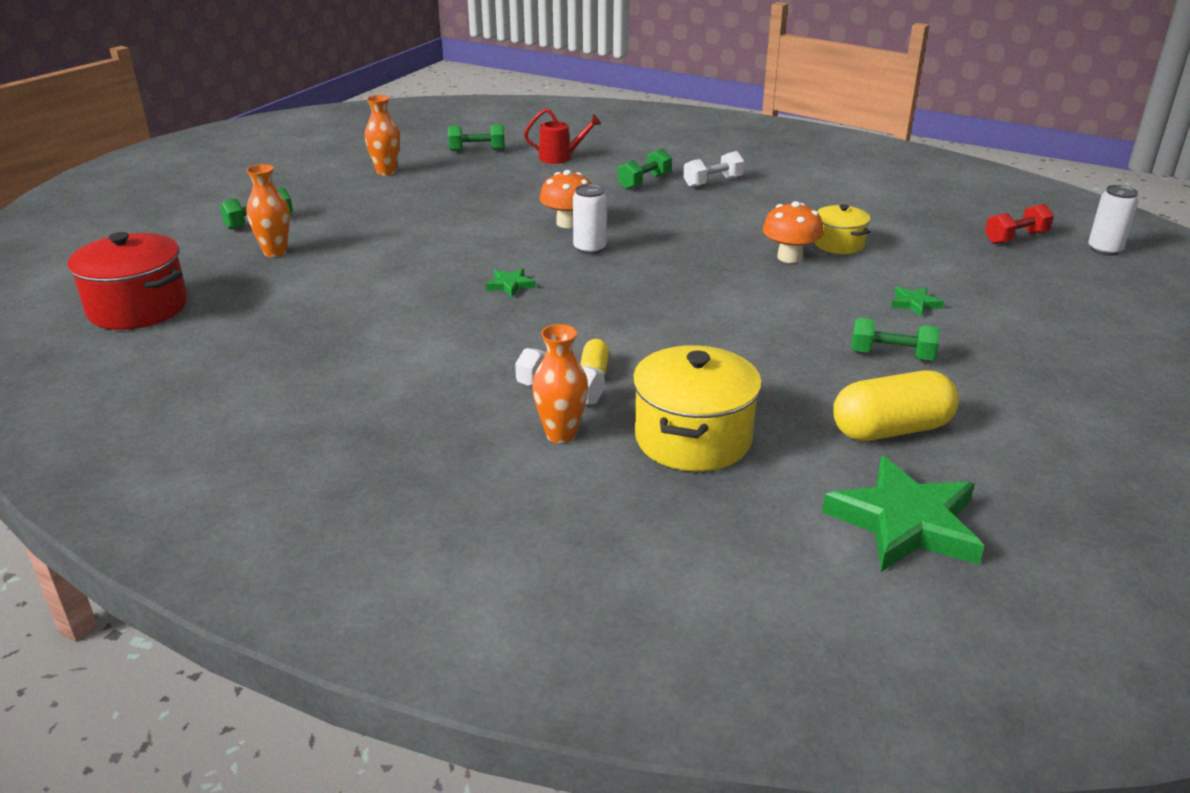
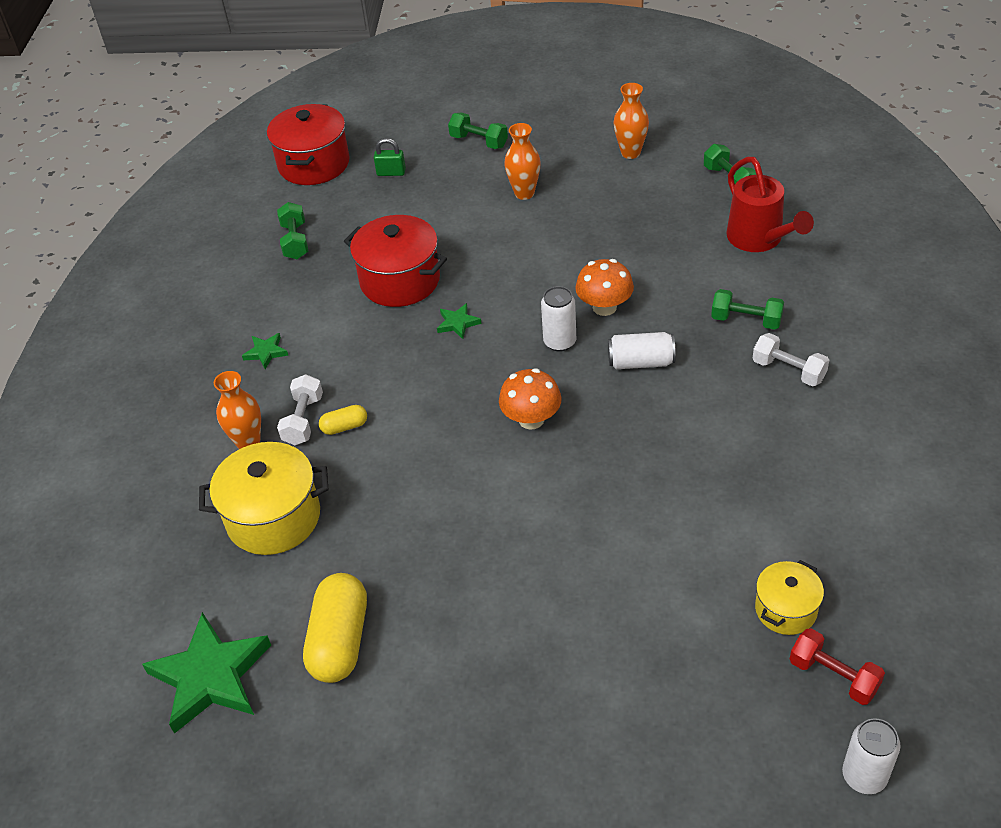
camera: 70 degrees right, 15 degrees up
orange vase [246,164,290,257] -> orange vase moved to [504,123,541,200]
red watering can [524,108,601,164] -> red watering can [727,157,814,252], size x1.51
orange mushroom [763,201,824,263] -> orange mushroom moved to [499,368,562,430]
yellow pot [814,204,871,254] -> yellow pot moved to [755,560,824,635]
yellow capsule [833,371,959,441] -> yellow capsule turned 45 degrees clockwise [303,573,367,683]
green dumbbell [851,318,940,361] -> green dumbbell moved to [277,202,308,259]
green star [891,287,944,317] -> green star moved to [242,333,288,369]
none -> red pot [344,215,447,307]
none -> green padlock [374,138,406,176]
none -> white can [608,332,676,369]

